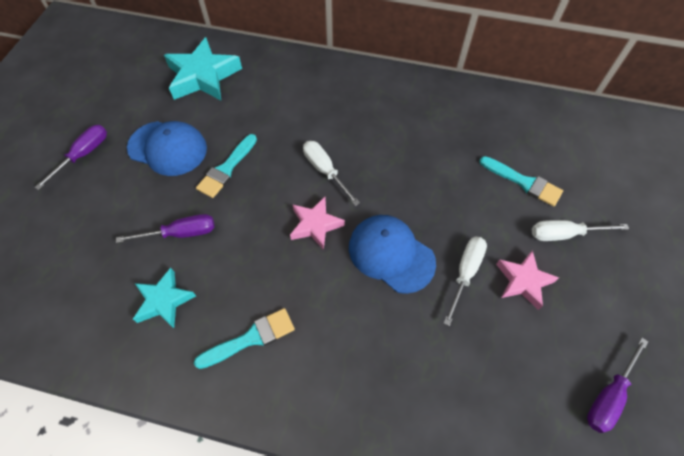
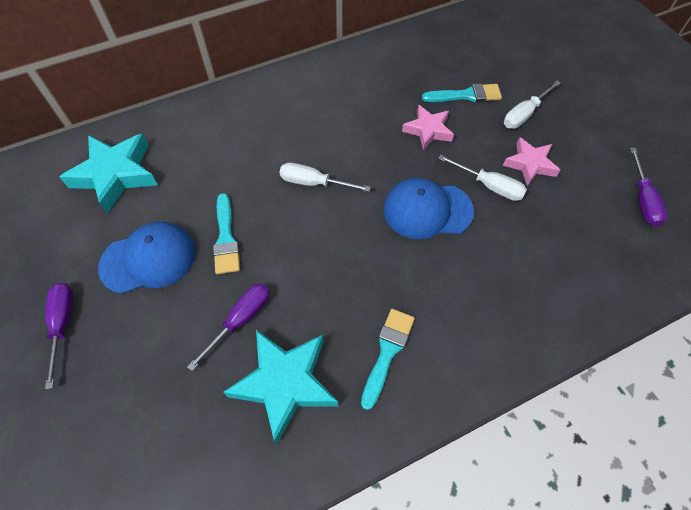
camera: 40 degrees left, 0 degrees up
turquoise star [133,268,196,328] -> turquoise star [223,330,338,444], size x1.64
pink star [290,197,345,250] -> pink star moved to [402,105,454,150]
white screwdriver [443,237,487,326] -> white screwdriver turned 135 degrees clockwise [438,155,527,201]

